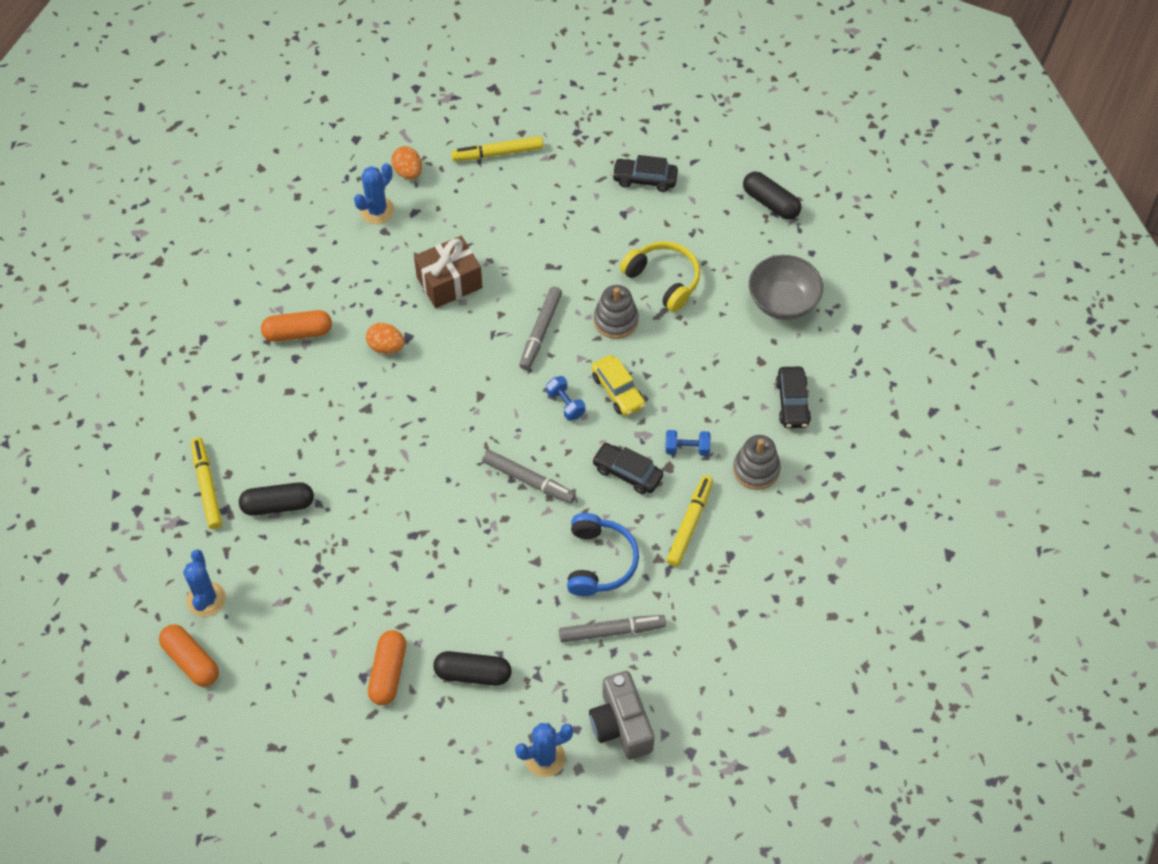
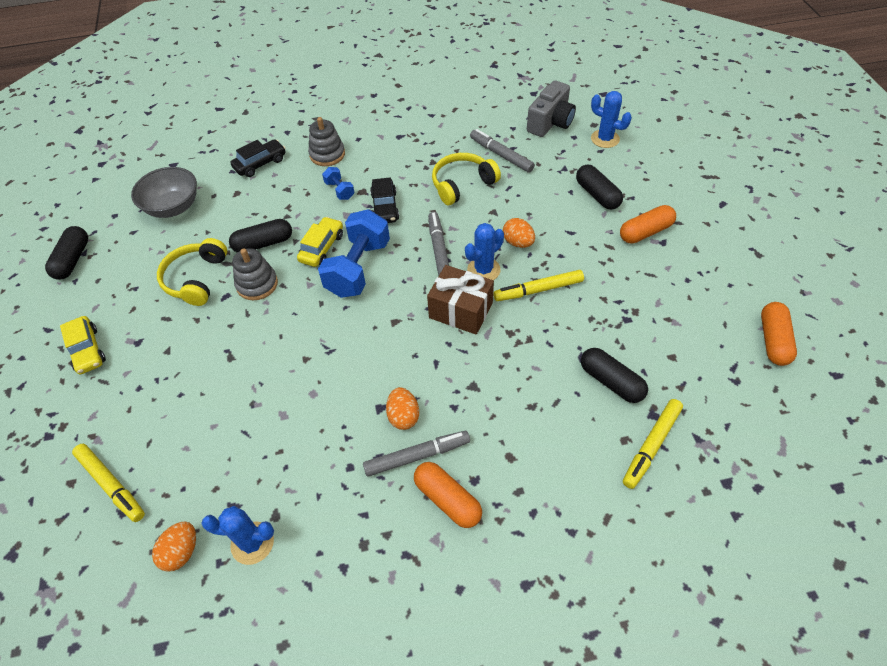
camera: 125 degrees left, 5 degrees down
blue cactus [183,549,226,617] -> blue cactus moved to [465,223,504,280]
brown gift [414,236,482,308] -> brown gift moved to [427,265,494,334]
grey marker [519,287,562,370] -> grey marker moved to [363,431,470,477]
blue dumbbell [546,376,585,421] -> blue dumbbell [318,209,390,298], size x2.15
blue headphones [567,513,639,596] -> yellow headphones [432,153,501,205]
black car [612,155,678,192] -> yellow car [60,316,106,374]
yellow marker [666,475,713,567] -> yellow marker moved to [493,270,584,301]
none -> black capsule [229,219,292,252]
none -> orange egg [503,218,535,248]

